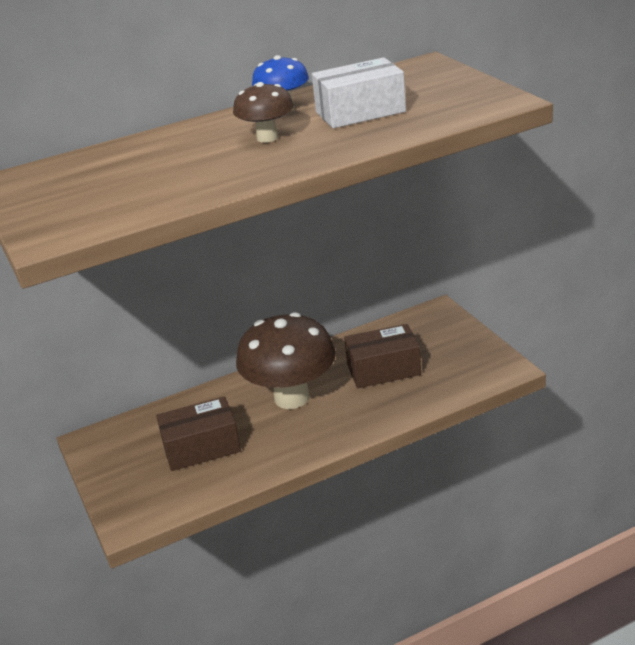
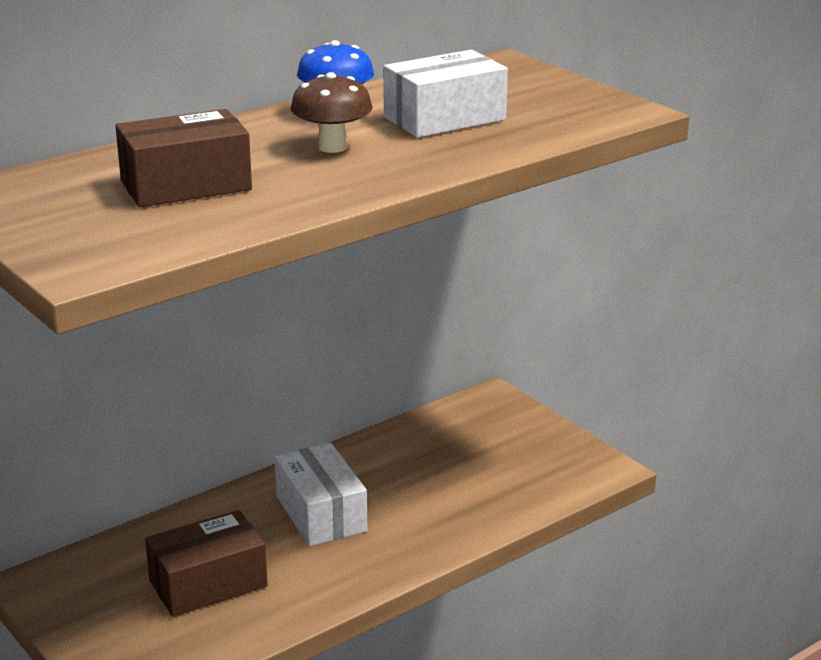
camera: 15 degrees left, 5 degrees down
brown mushroom [236,312,336,409] -> white box [275,443,367,546]
brown box [344,324,421,388] -> brown box moved to [116,109,252,207]

